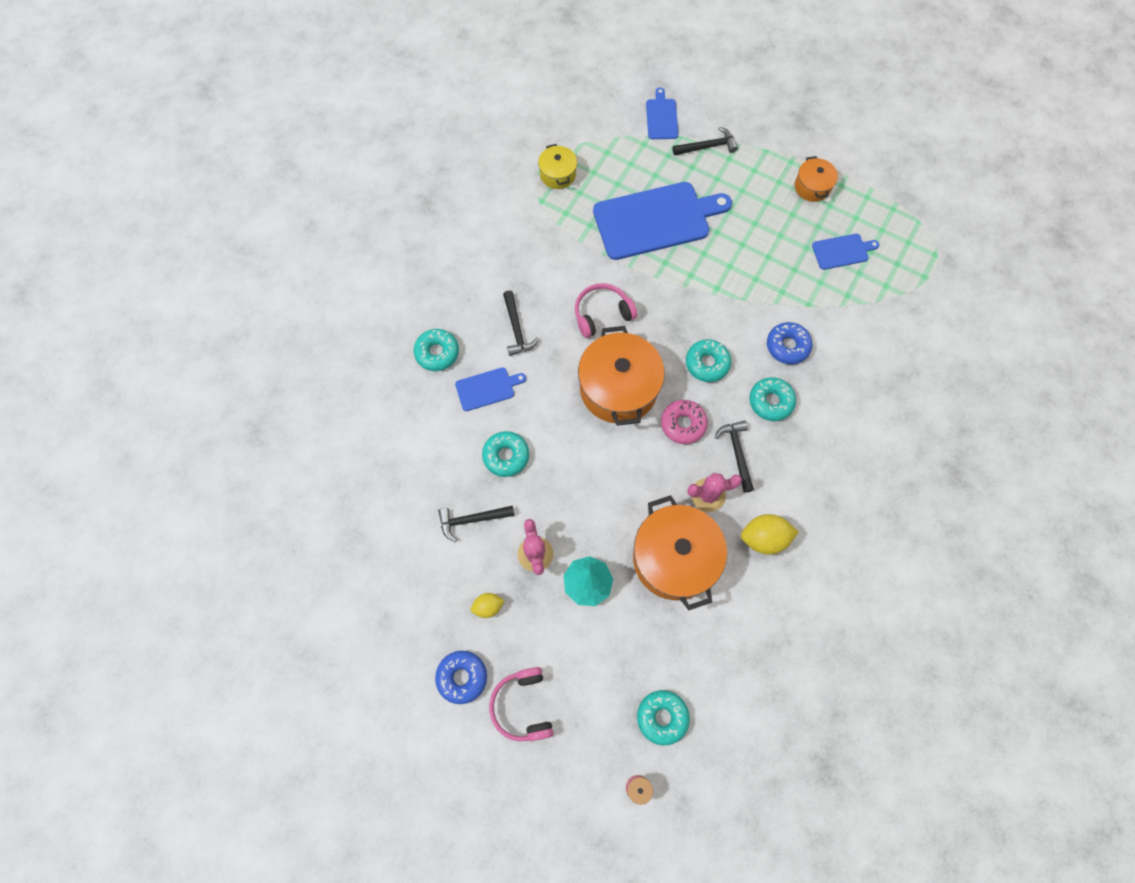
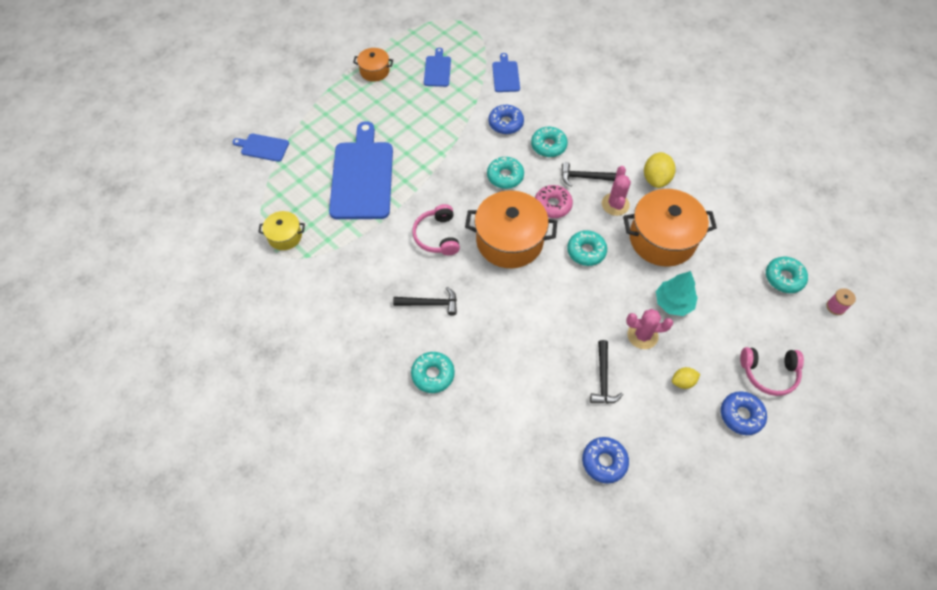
camera: 75 degrees left, 10 degrees down
blue cutting board [455,367,526,411] -> blue cutting board moved to [492,53,520,92]
yellow lemon [471,593,505,618] -> yellow lemon turned 75 degrees clockwise [672,367,700,389]
turquoise donut [482,431,529,477] -> turquoise donut moved to [567,230,607,266]
black hammer [673,127,738,156] -> none
none -> blue donut [582,437,629,484]

